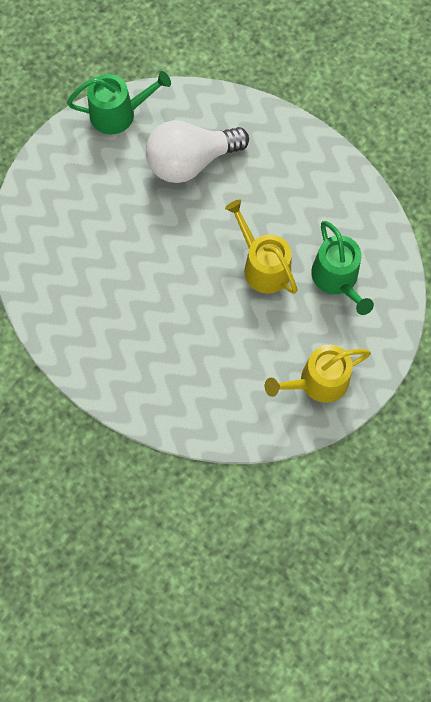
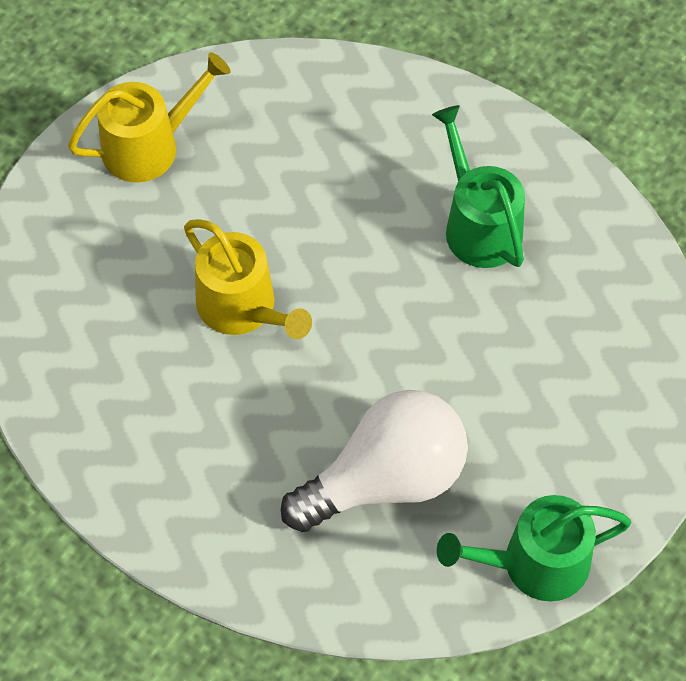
camera: 175 degrees right, 10 degrees down
green watering can [311,221,374,315] -> green watering can moved to [432,105,525,268]

